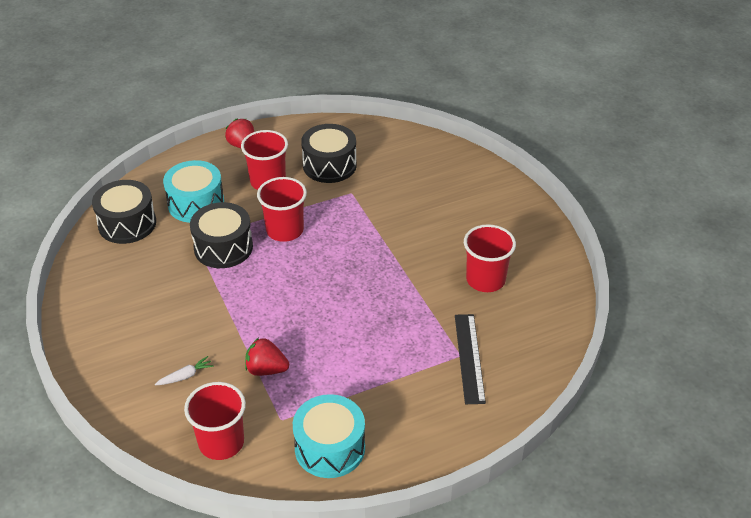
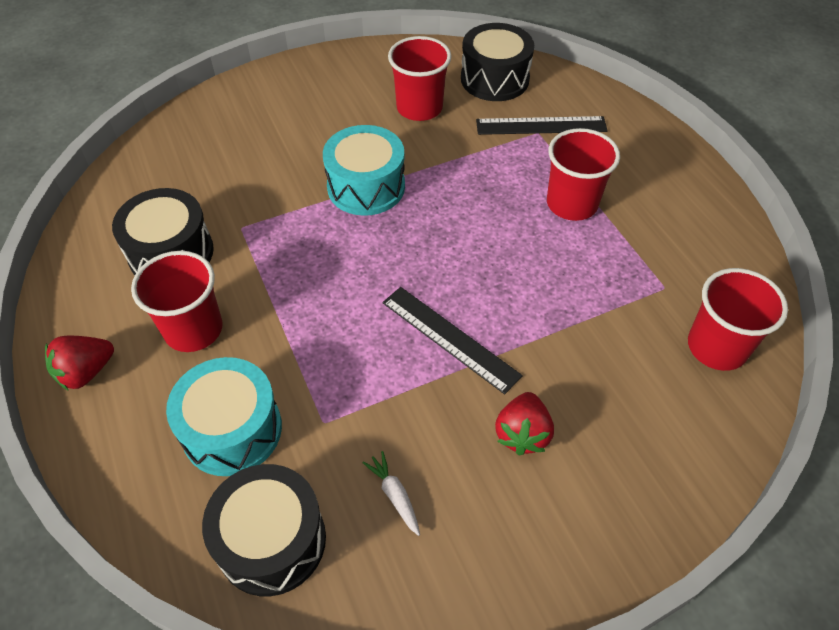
camera: 90 degrees left, 10 degrees up
white carrot [155,356,214,385] -> white carrot moved to [362,451,420,536]
black drum [190,202,253,268] -> black drum moved to [461,23,534,101]
red strawberry [245,338,289,376] -> red strawberry moved to [495,392,554,455]
red cup [257,177,307,242] -> red cup moved to [547,128,620,221]
turquoise drum [293,394,365,478] -> turquoise drum moved to [323,125,405,216]
none -> black ruler [383,287,523,394]

